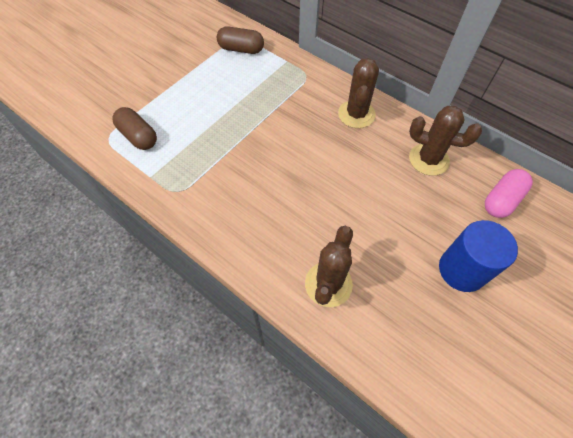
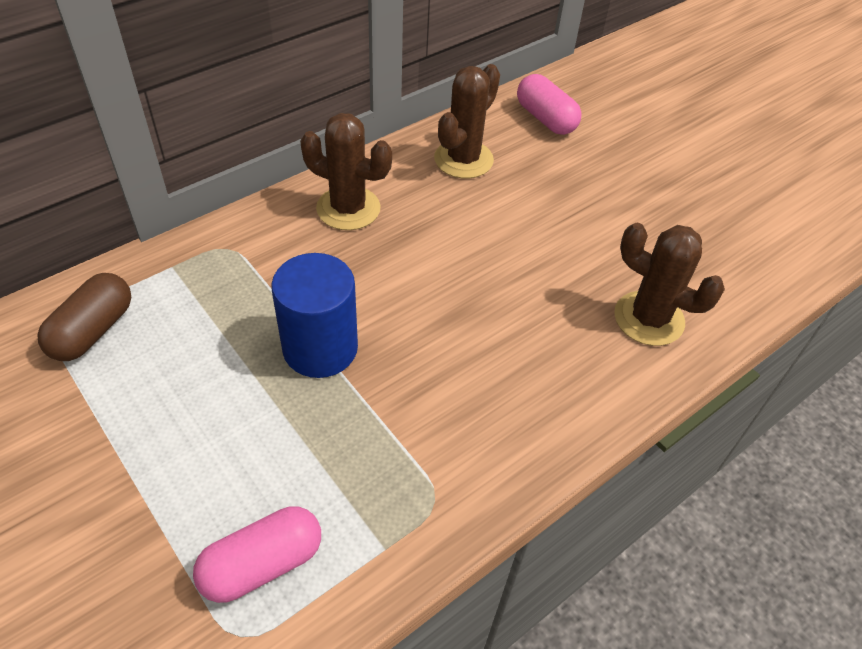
camera: 80 degrees left, 10 degrees down
brown capsule [113,107,157,150] -> pink capsule [193,506,321,603]
blue cylinder [439,220,518,292] -> blue cylinder moved to [271,253,358,378]

